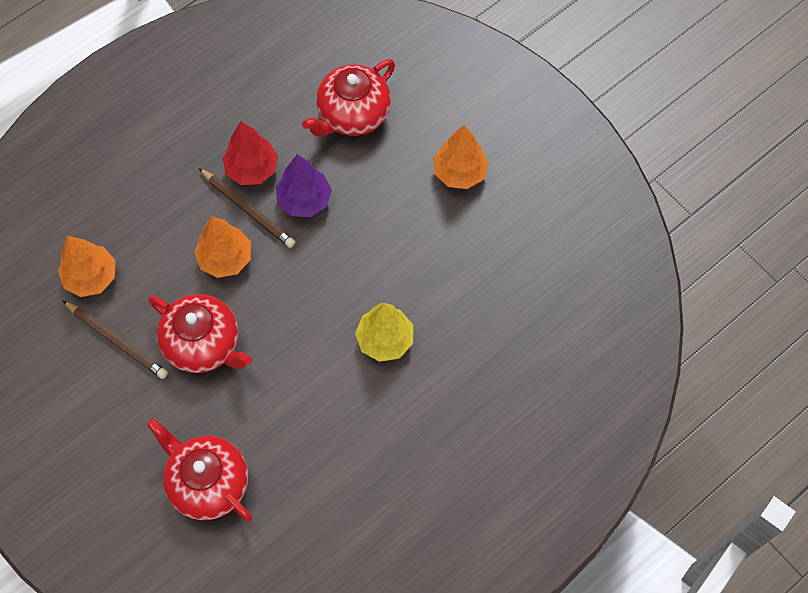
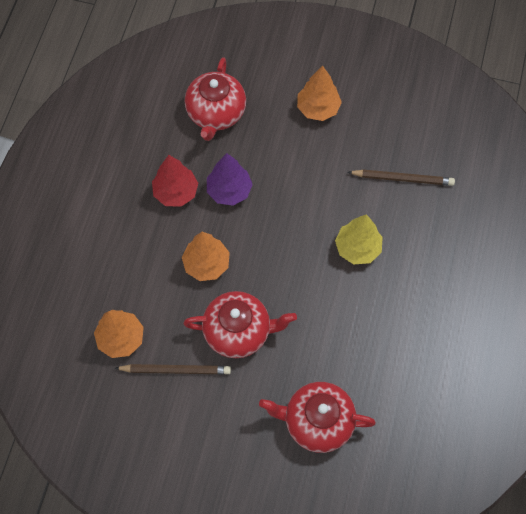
camera: 35 degrees left, 0 degrees up
brown pencil [199,168,295,248] -> brown pencil moved to [348,170,455,186]

